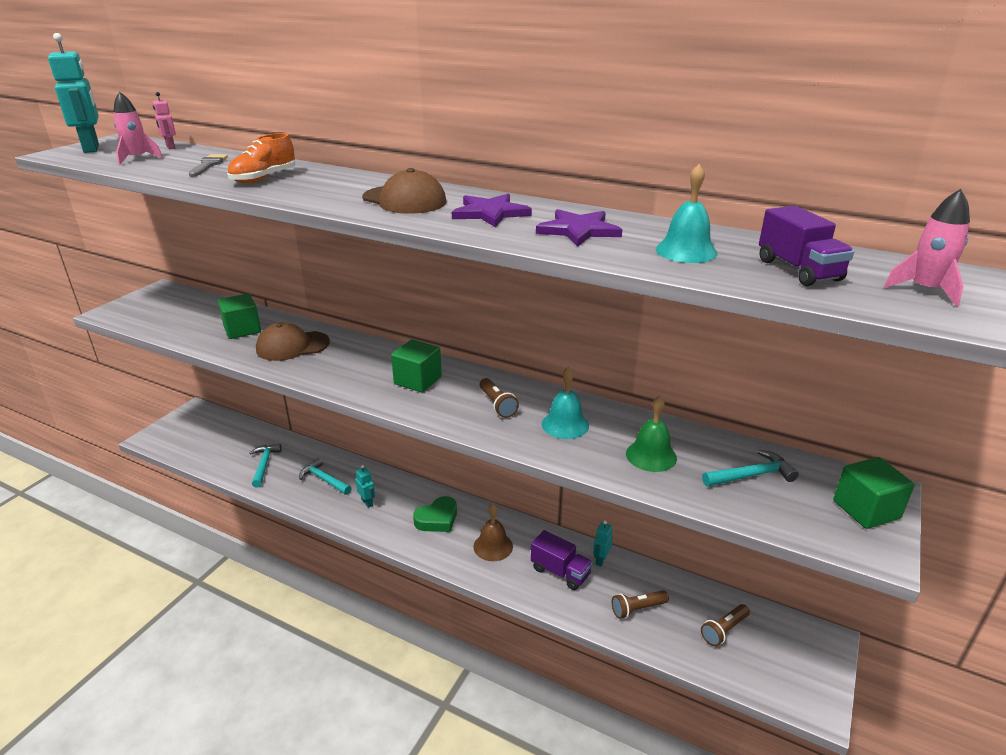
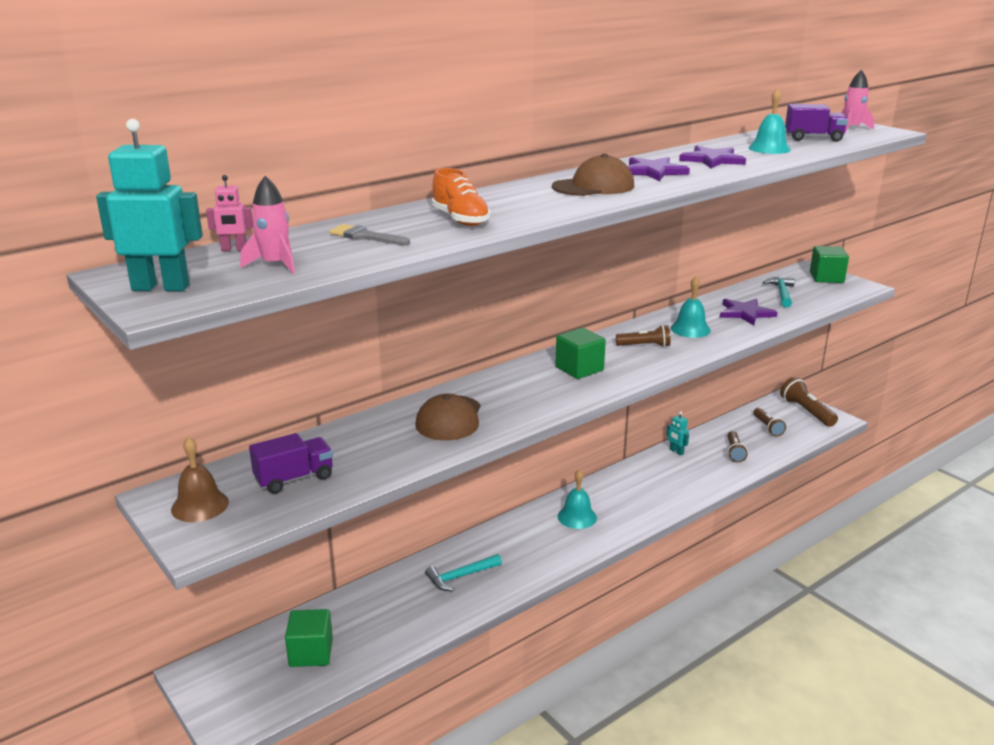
camera: 65 degrees left, 5 degrees down
green cube [218,293,261,339] -> green cube moved to [285,609,333,667]
turquoise hammer [250,444,282,487] -> none
turquoise robot [355,465,375,508] -> none
green heart [413,496,457,532] -> turquoise bell [558,469,597,529]
brown bell [473,504,513,561] -> brown bell moved to [171,437,229,522]
purple truck [531,530,593,590] -> purple truck moved to [249,433,333,494]
green bell [626,395,677,472] -> purple star [720,298,777,325]
none -> brown flashlight [780,377,838,427]

